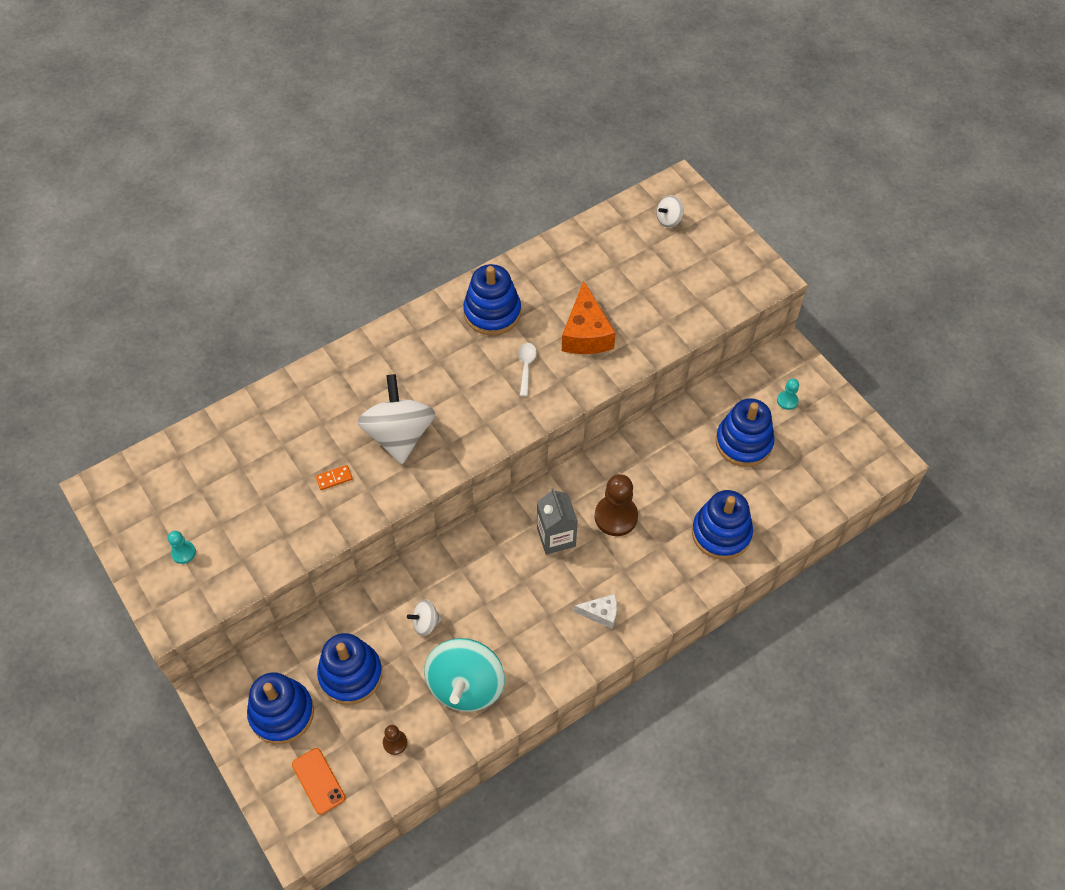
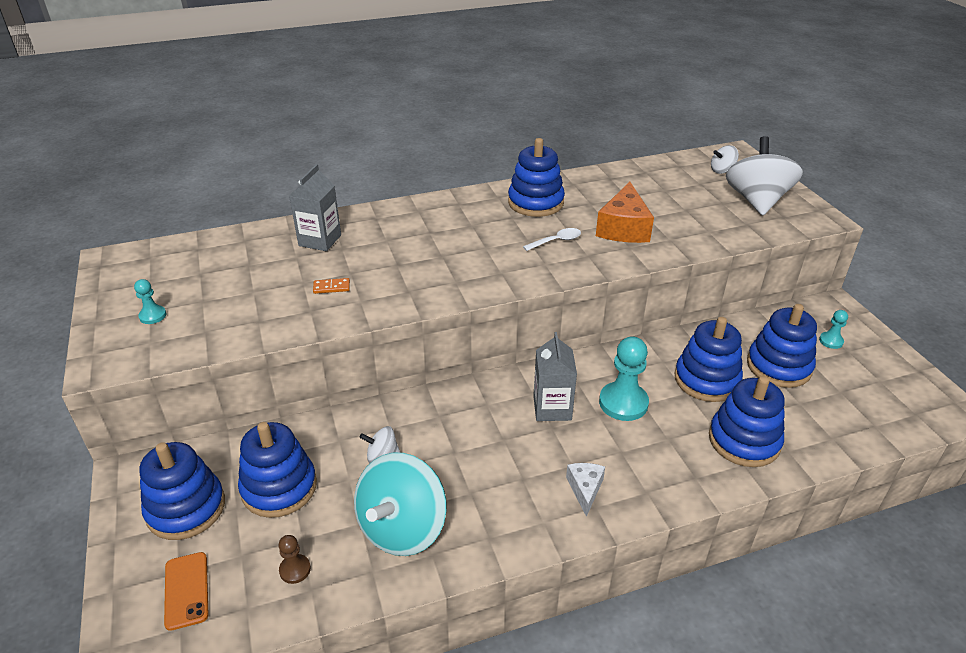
camera: 15 degrees right, 20 degrees down
white spinning top [357,374,436,464] -> white spinning top moved to [726,136,803,216]
white spoon [518,343,537,397] -> white spoon turned 45 degrees clockwise [523,228,581,251]
white cheese [574,594,617,629] -> white cheese turned 105 degrees counterclockwise [566,463,605,517]
brown pawn [595,474,638,536] -> turquoise pawn [599,336,649,421]
none -> grey carton [289,164,341,251]
none -> blue stacking toy [675,317,743,402]

